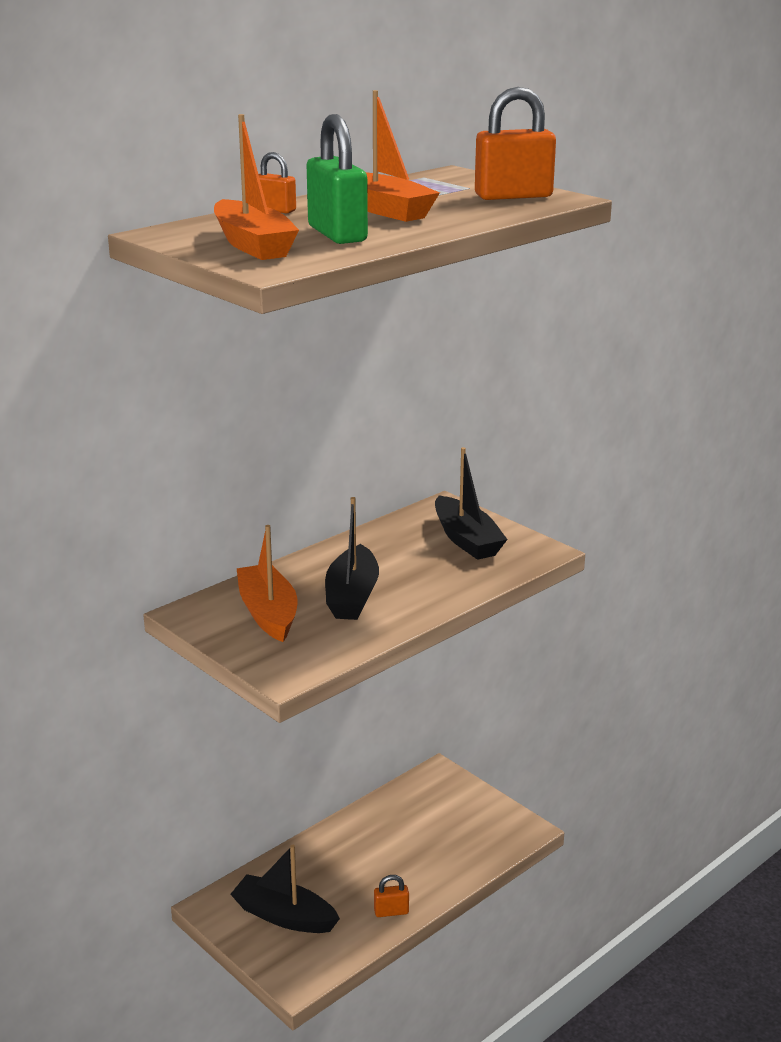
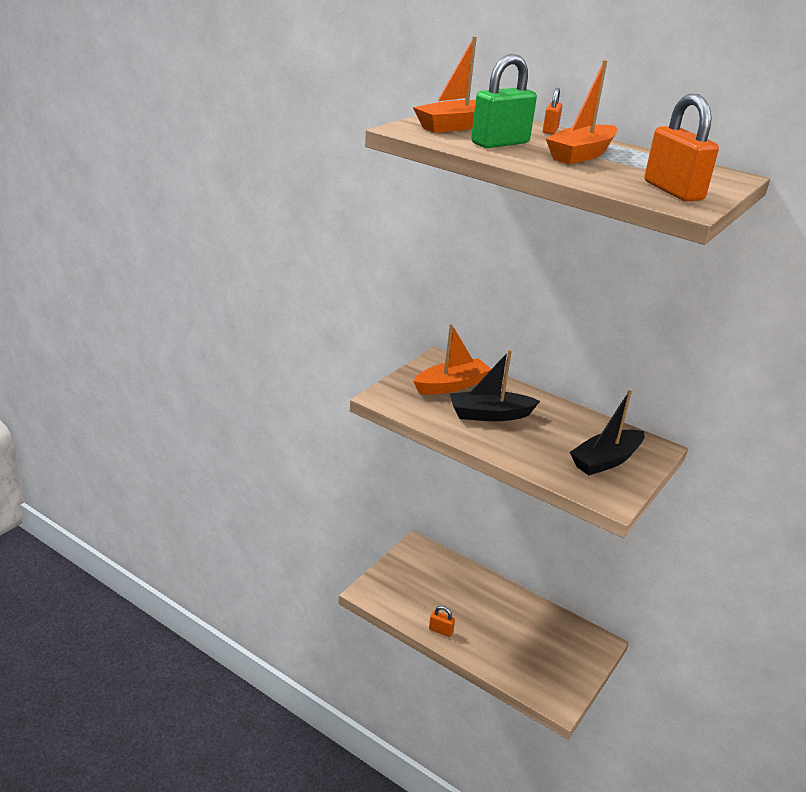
camera: 75 degrees right, 5 degrees up
black boat [230,845,340,933] -> none
orange padlock [374,875,409,917] -> orange padlock turned 45 degrees counterclockwise [429,606,455,637]

